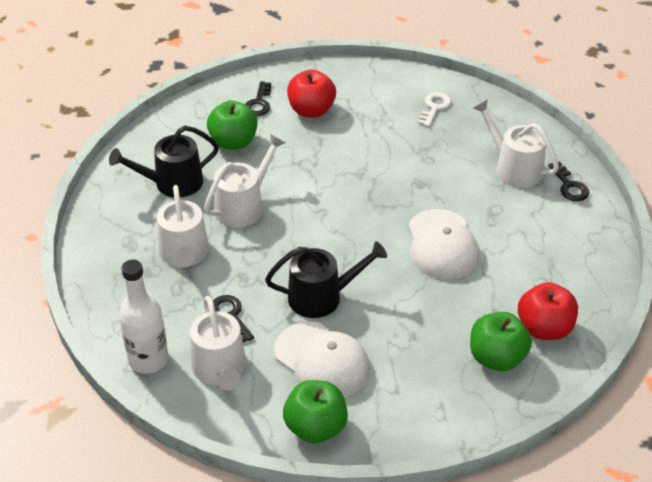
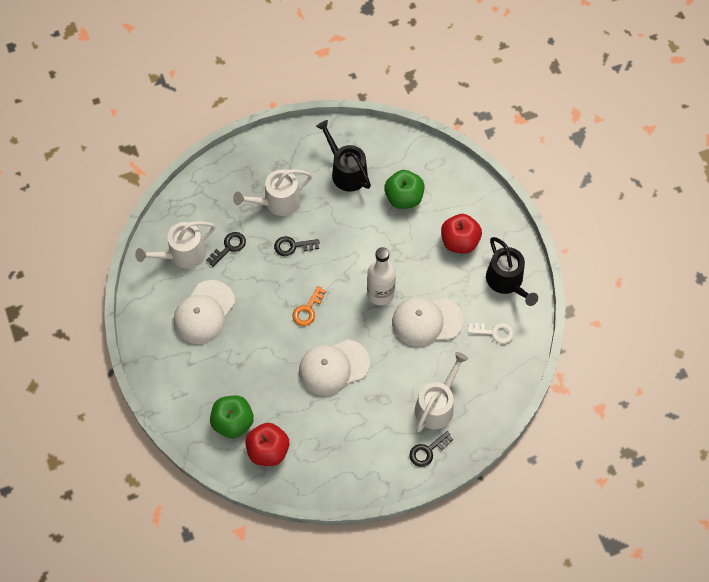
camera: 75 degrees right, 20 degrees up
white bottle [119,260,169,374] -> white bottle moved to [367,247,396,305]
white watering can [204,134,285,227] -> none
black key [245,81,271,116] -> black key moved to [274,236,320,256]
black watering can [265,241,387,318] -> black watering can moved to [486,237,538,306]
green apple [283,380,348,443] -> none
none -> orange key [292,286,326,326]
none -> white cap [392,297,464,347]

